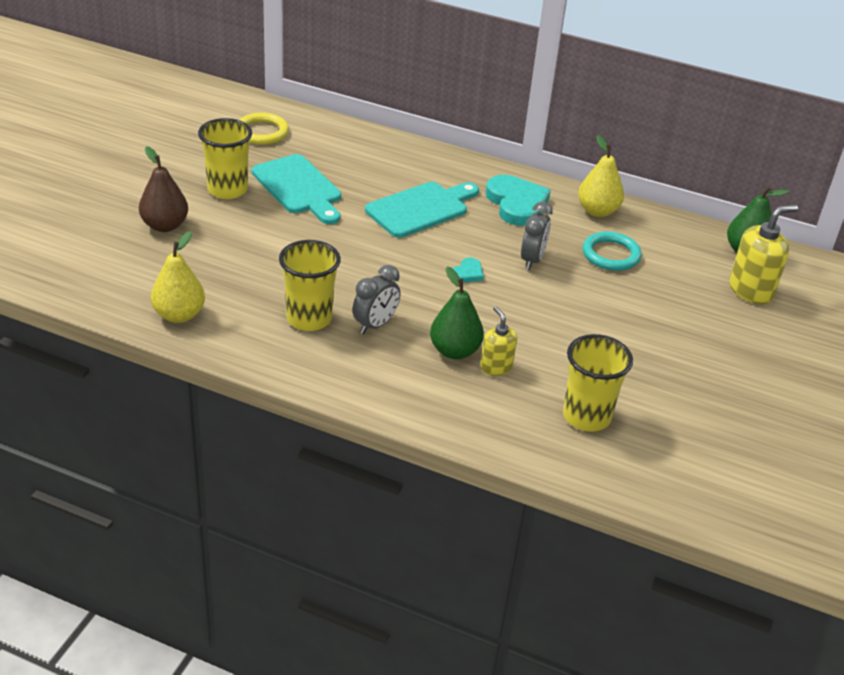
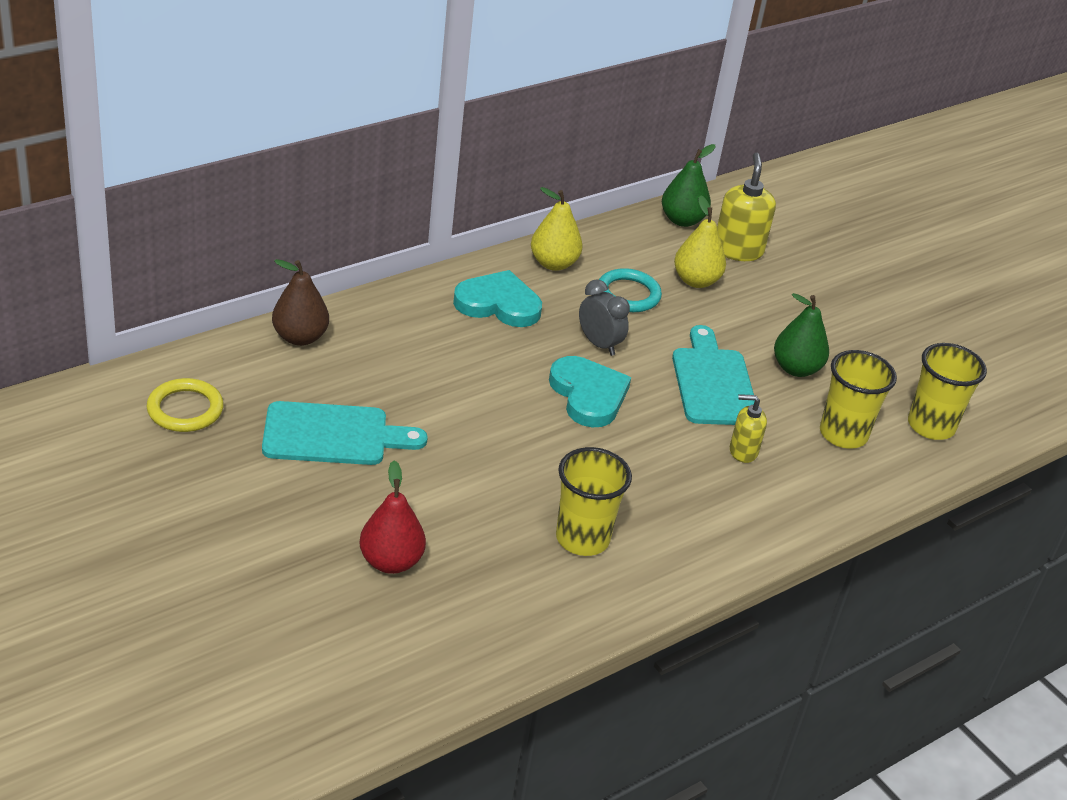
camera: 60 degrees left, 0 degrees up
brown pear [139,146,188,232] -> brown pear moved to [272,259,329,346]
yellow pear [151,231,205,323] -> yellow pear moved to [674,195,726,288]
yellow cup [198,118,252,199] -> yellow cup moved to [908,343,987,440]
grey clock [353,265,400,334] -> none
turquoise cutting board [365,182,479,238] -> turquoise cutting board moved to [672,325,755,425]
green pear [430,267,484,359] -> green pear moved to [774,293,829,377]
turquoise heart [452,258,484,283] -> turquoise heart [549,356,631,427], size x2.13
none -> red pear [359,461,426,574]

